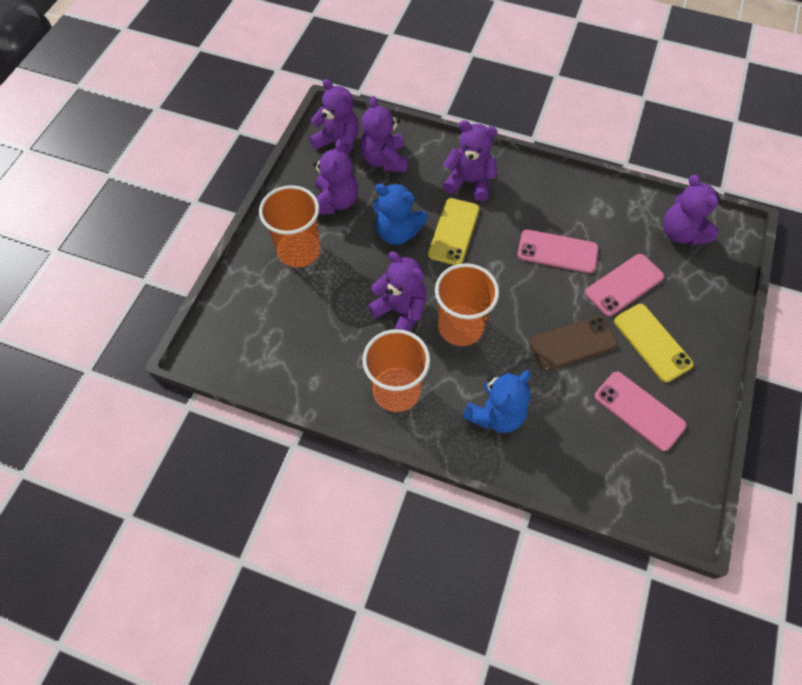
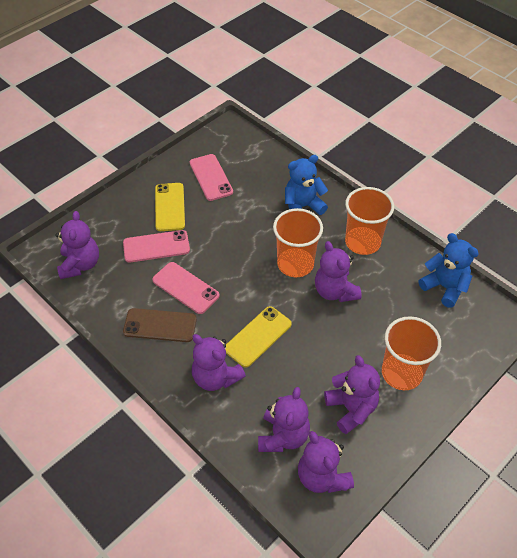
camera: 155 degrees left, 10 degrees down
purple teddy bear [313,139,358,215] -> purple teddy bear turned 120 degrees clockwise [324,355,380,434]
blue teddy bear [373,183,428,245] -> blue teddy bear moved to [419,233,479,308]
brown phone [529,316,618,371] -> brown phone moved to [123,308,197,342]

